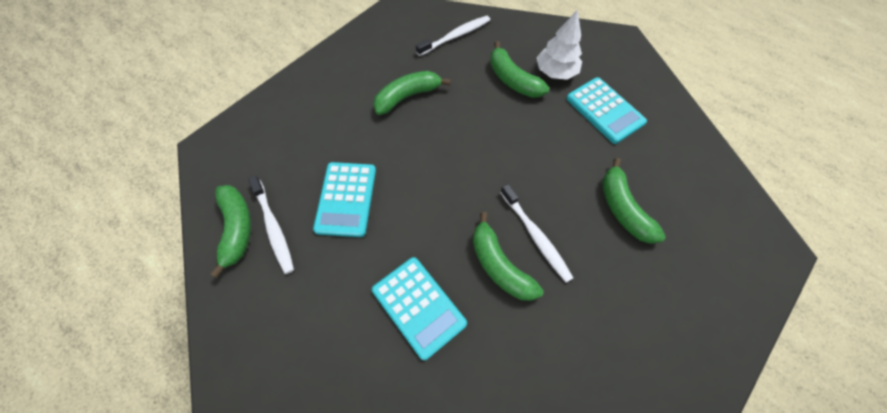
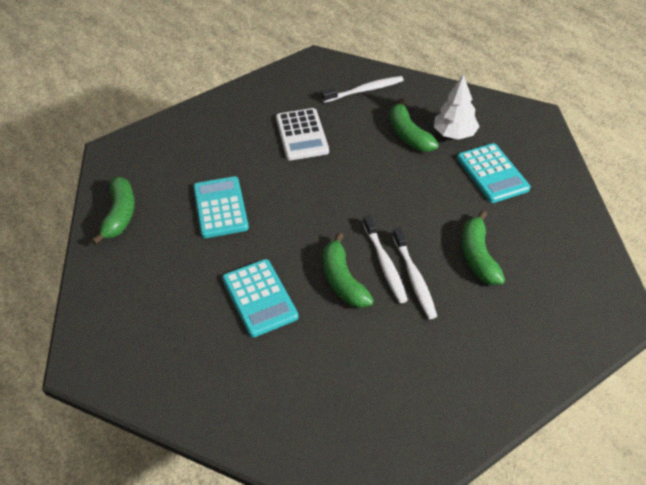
camera: 15 degrees right, 15 degrees down
white toothbrush [248,175,294,274] -> white toothbrush moved to [393,228,437,319]
turquoise calculator [313,162,376,237] -> turquoise calculator turned 150 degrees clockwise [193,176,249,238]
green banana [373,71,451,115] -> white calculator [276,108,329,160]

